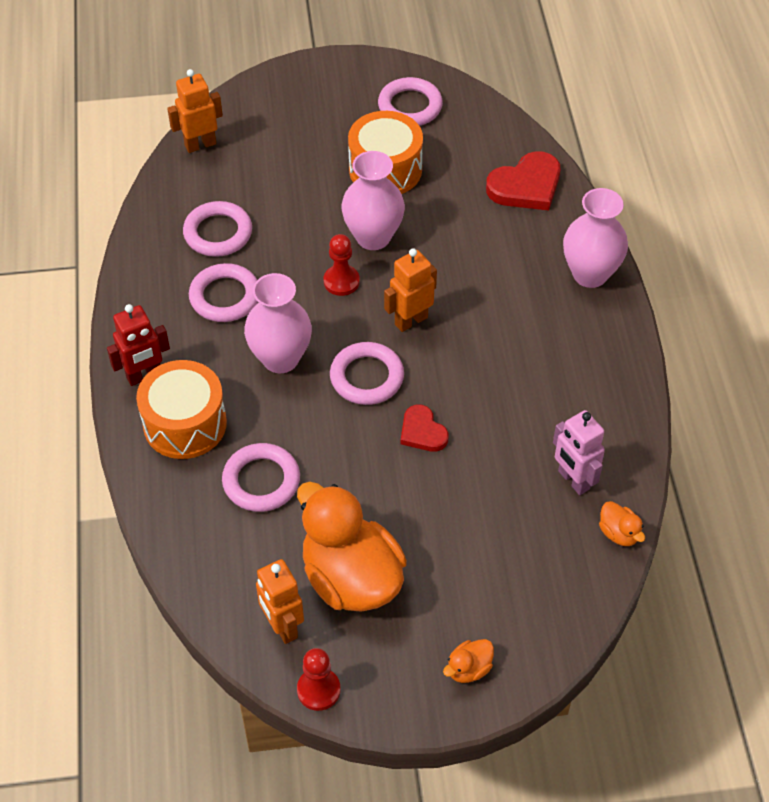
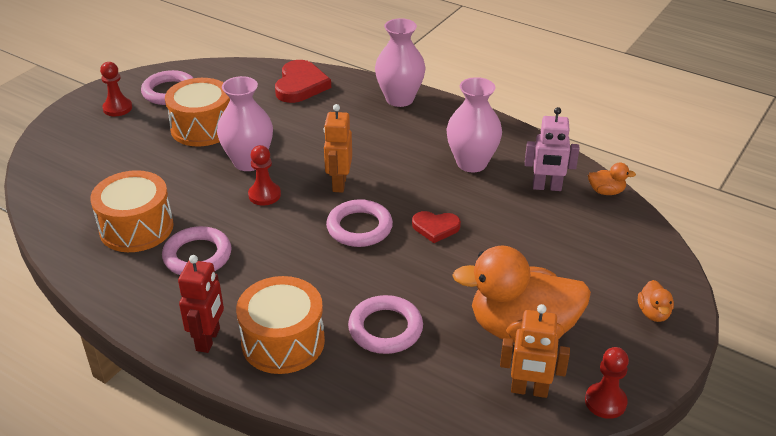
camera: 50 degrees left, 15 degrees down
orange robot [167,69,223,153] -> none
pink ring [183,201,252,257] -> orange drum [90,170,174,252]
pink vase [244,273,312,373] -> pink vase moved to [446,77,502,172]
none -> red pawn [100,62,132,116]

